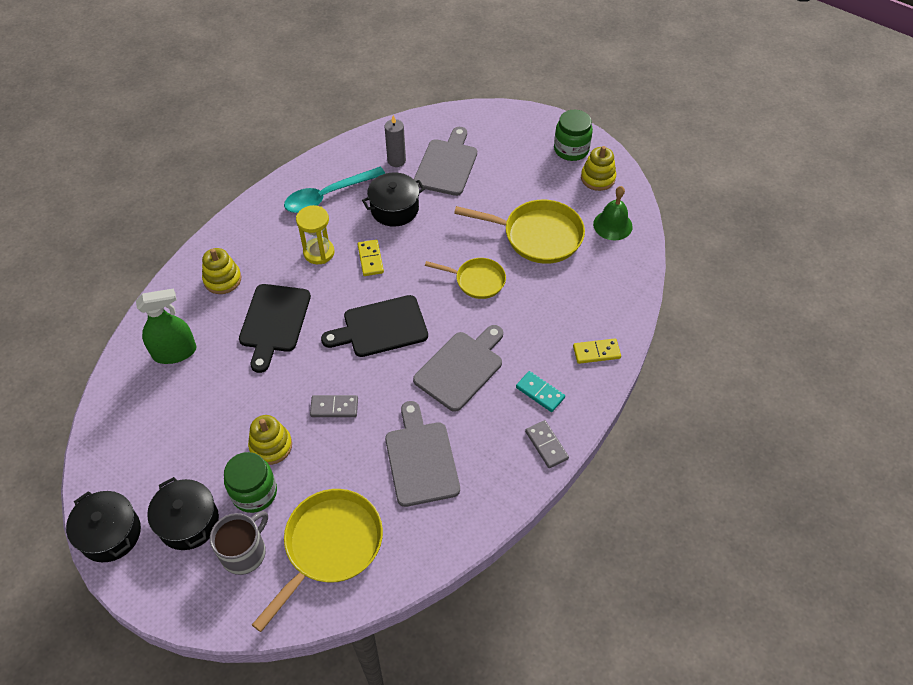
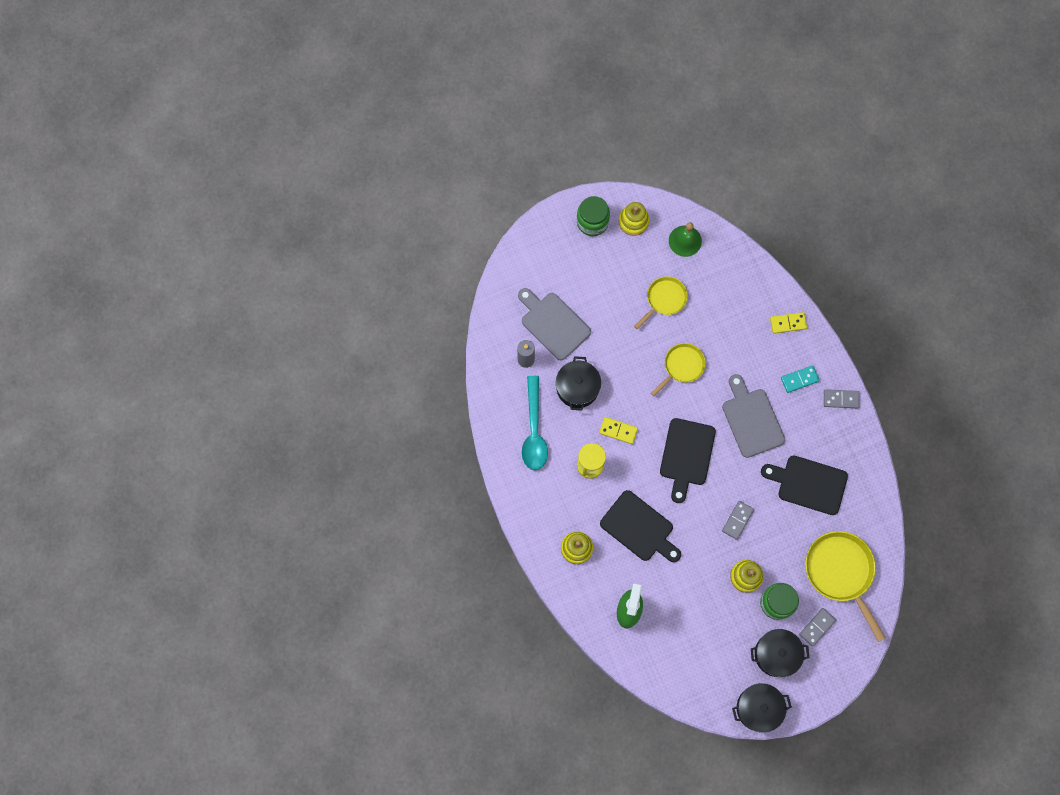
camera: 60 degrees left, 20 degrees up
grey mug [210,511,268,575] -> grey domino [799,608,836,647]
grey cutting board [385,401,460,507] -> black cutting board [761,455,848,515]
yellow pan [454,200,585,264] -> yellow pan [634,276,688,329], size x0.61
yellow domino [573,338,621,364] -> yellow domino turned 60 degrees clockwise [770,312,807,334]

